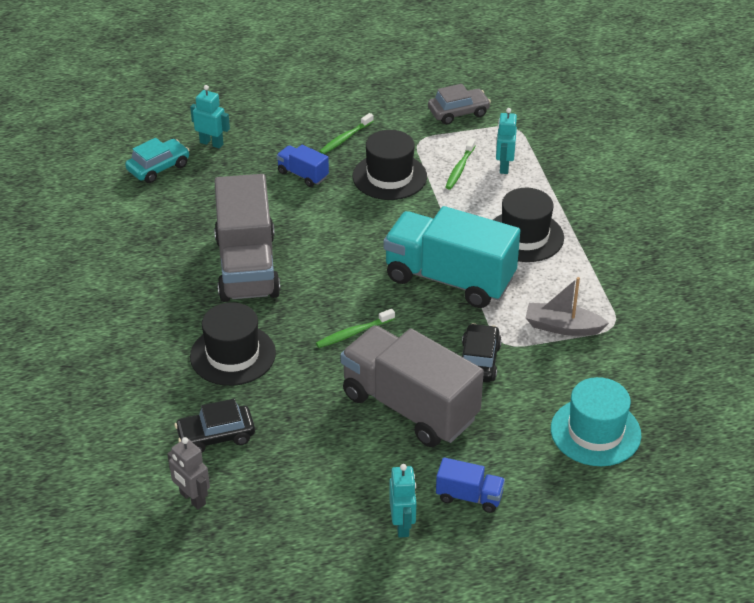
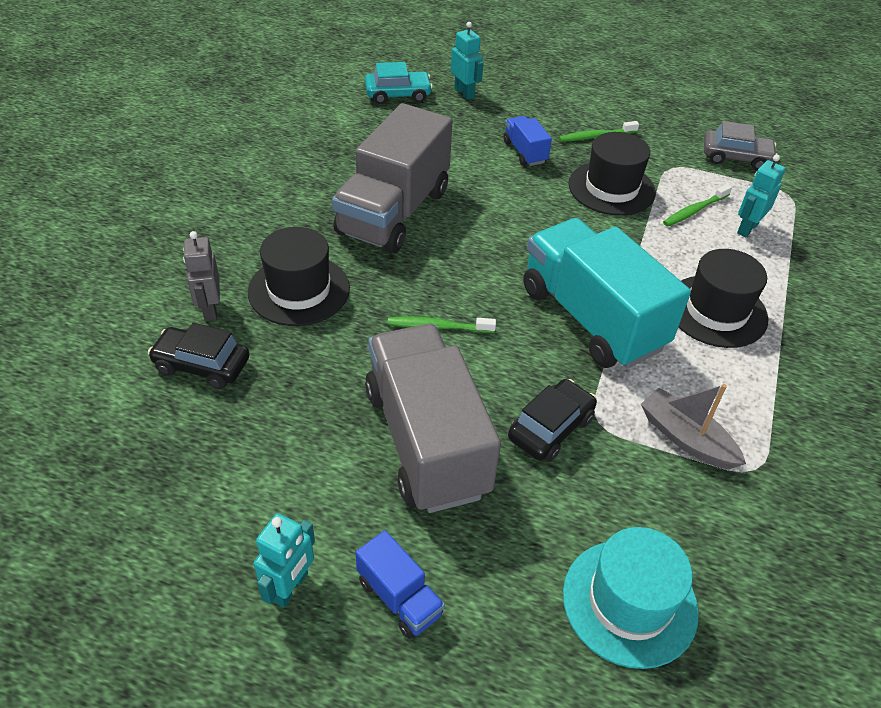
camera: 30 degrees right, 5 degrees up
grey robot [167,437,210,510] -> grey robot moved to [183,231,220,321]

